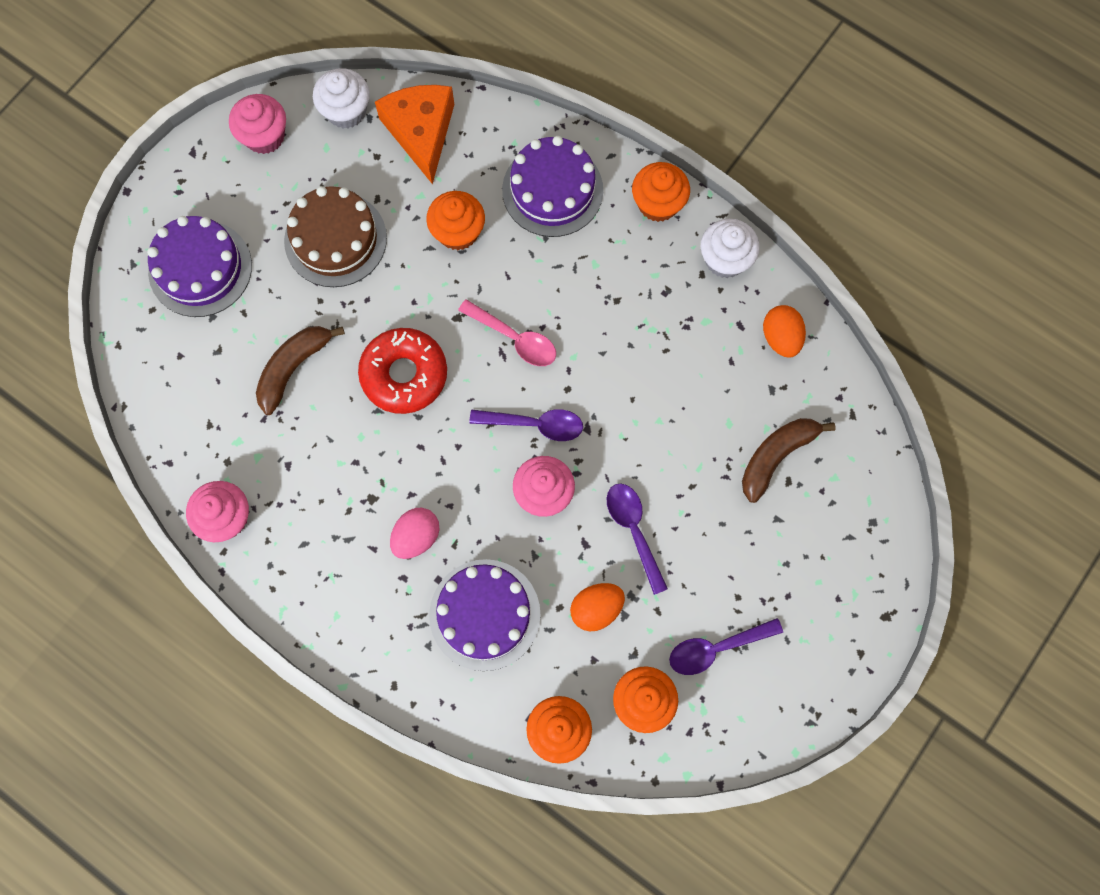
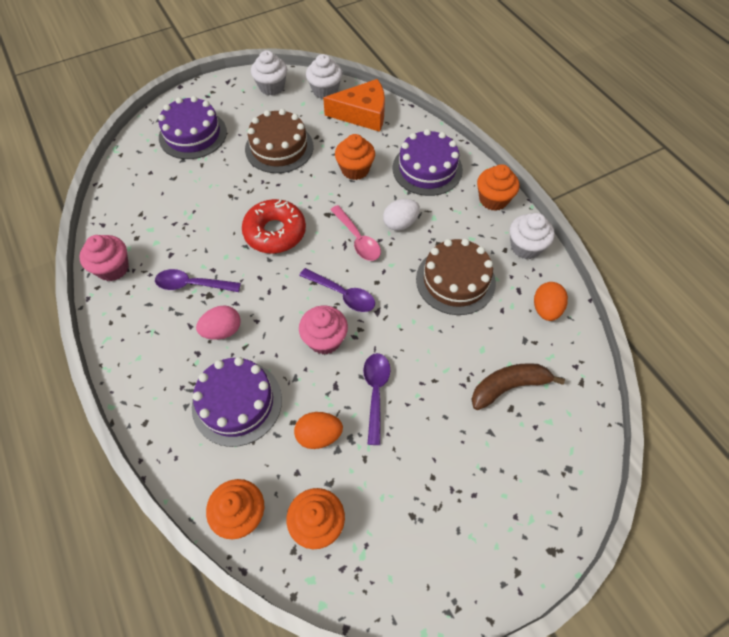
camera: 25 degrees right, 15 degrees down
pink cupcake [229,94,286,154] -> white cupcake [251,50,287,95]
brown banana [256,326,345,415] -> none
orange cheese [375,85,454,184] -> orange cheese turned 75 degrees clockwise [323,79,385,132]
purple spoon [669,618,783,675] -> purple spoon moved to [155,269,241,292]
none -> white egg [383,199,420,231]
none -> brown cake [416,239,496,315]

